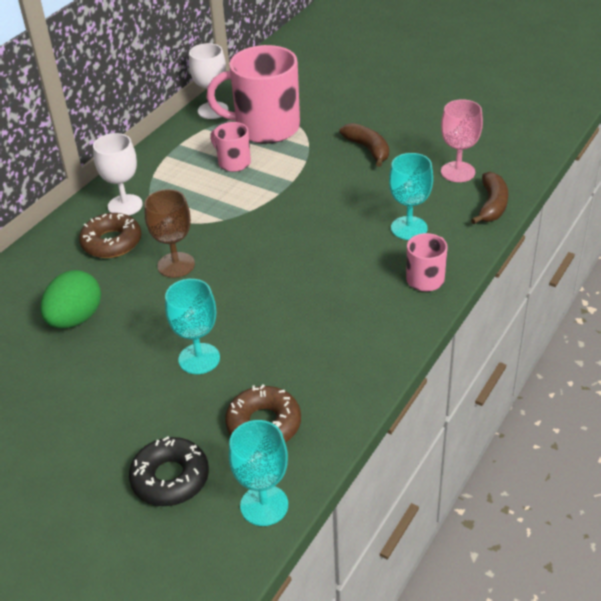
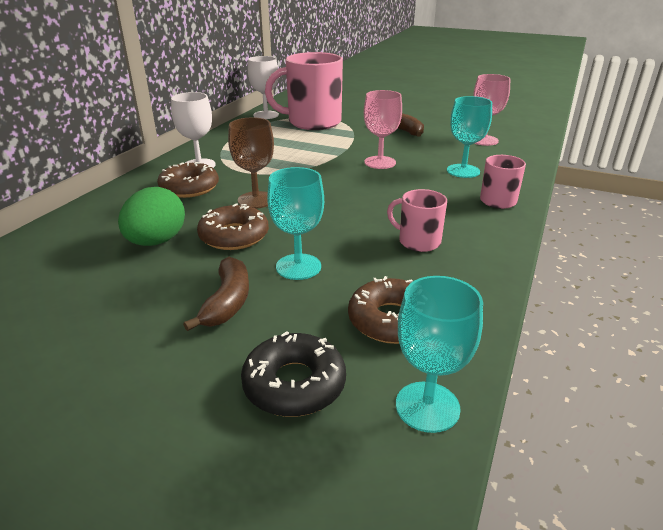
camera: 10 degrees left, 10 degrees down
pink mug [210,122,251,172] -> pink mug moved to [387,189,447,252]
brown banana [471,172,508,224] -> brown banana moved to [183,257,249,331]
none -> brown donut [197,203,269,250]
none -> pink goblet [364,90,402,169]

